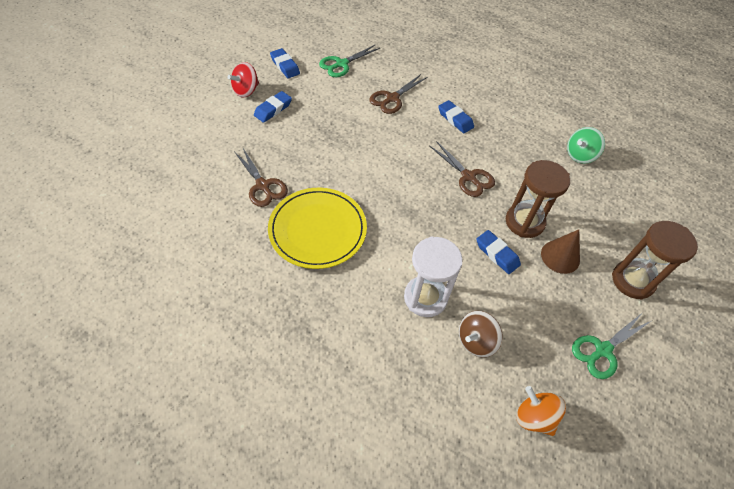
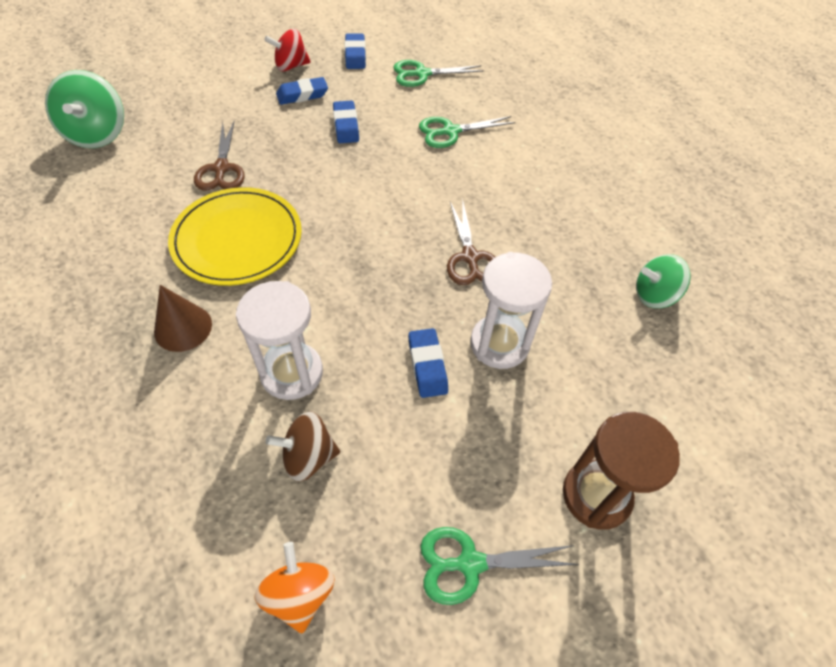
camera: 30 degrees right, 0 degrees up
brown scissors [370,74,428,114] -> green scissors [419,116,516,148]
blue eraser [438,100,474,133] -> blue eraser moved to [333,101,359,143]
brown hourglass [506,160,570,238] -> white hourglass [470,252,552,369]
brown cone [541,229,580,274] -> brown cone moved to [154,285,212,352]
none -> green spinning top [45,70,124,148]

